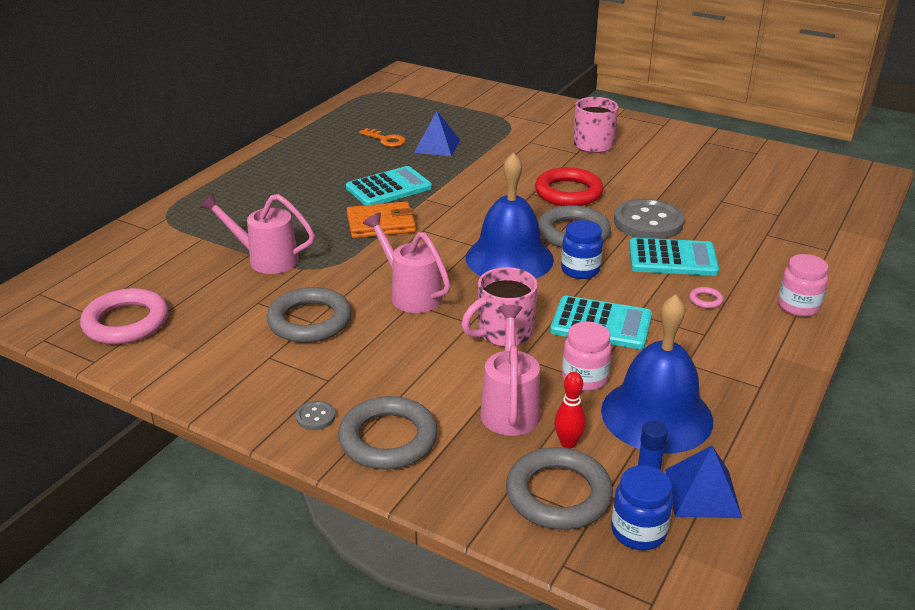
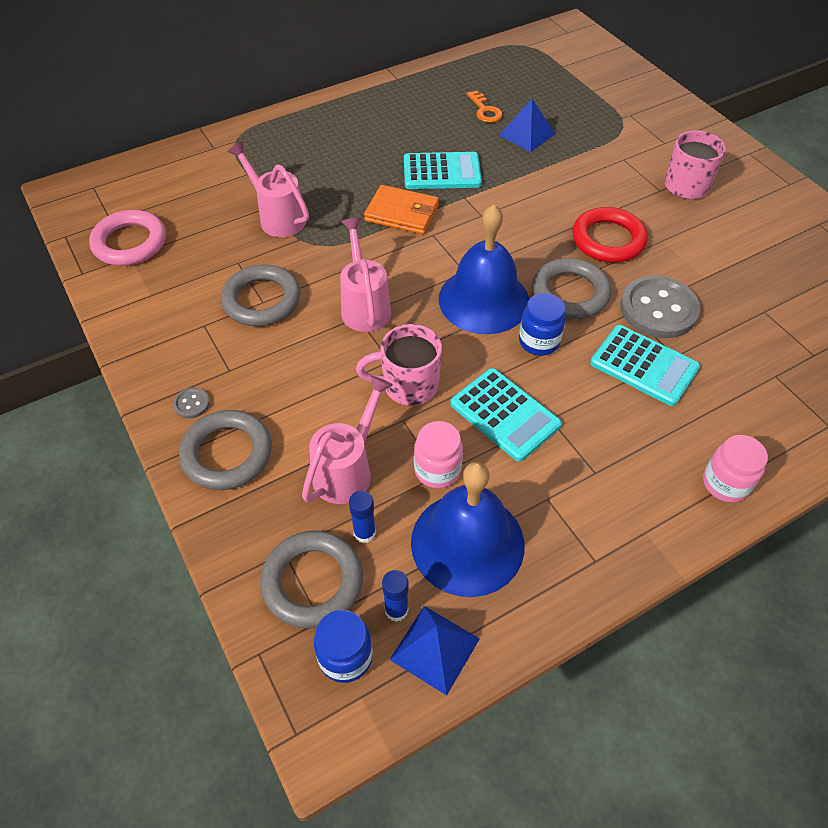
camera: 30 degrees right, 20 degrees up
red bowling pin [554,372,586,449] -> blue glue stick [349,491,376,543]
pink ring [689,287,723,308] -> none

